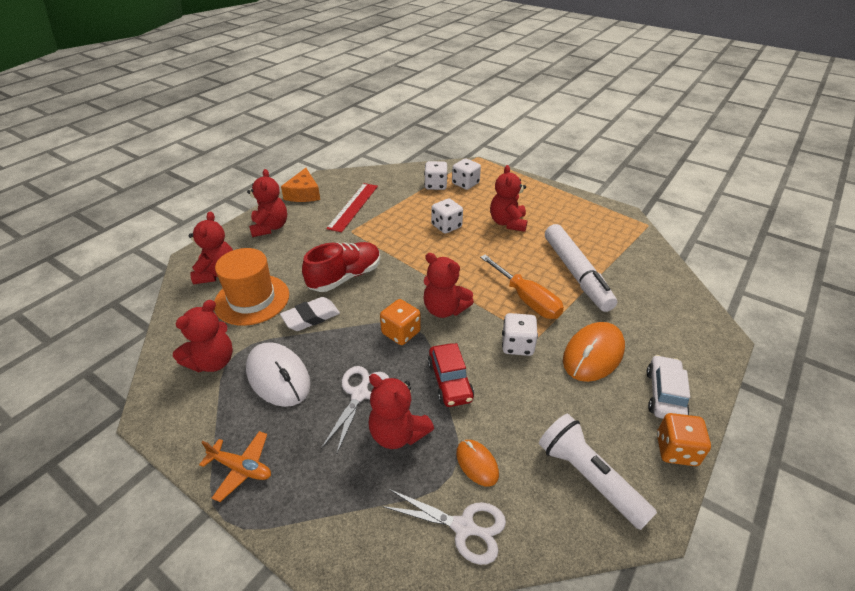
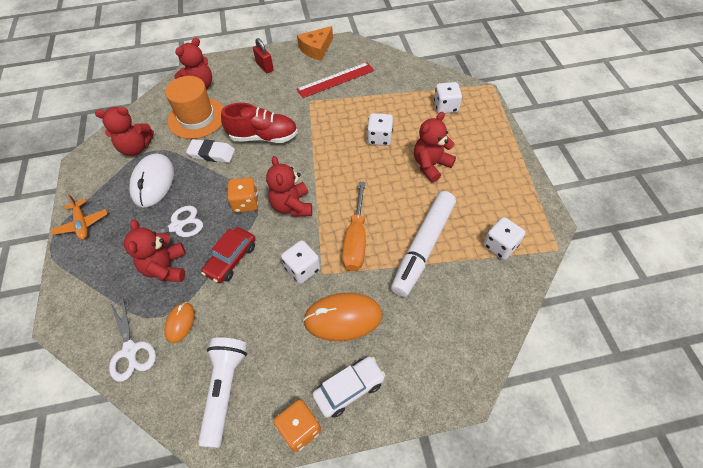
camera: 45 degrees right, 15 degrees up
red teddy bear [247,169,287,237] -> red padlock [253,38,274,73]
white dice [424,161,448,190] -> white dice moved to [483,217,525,260]

